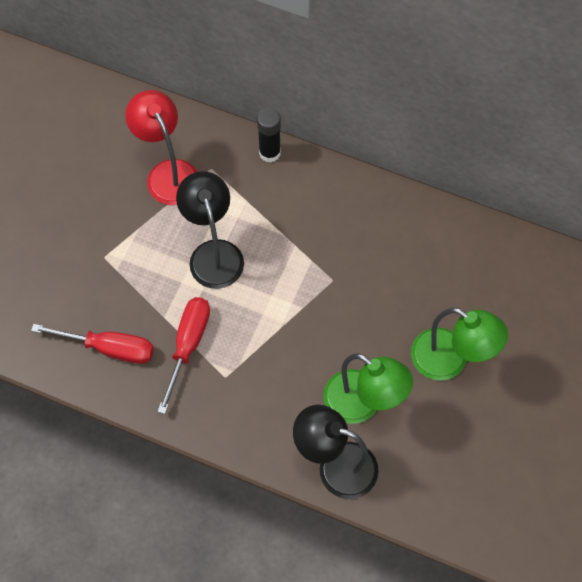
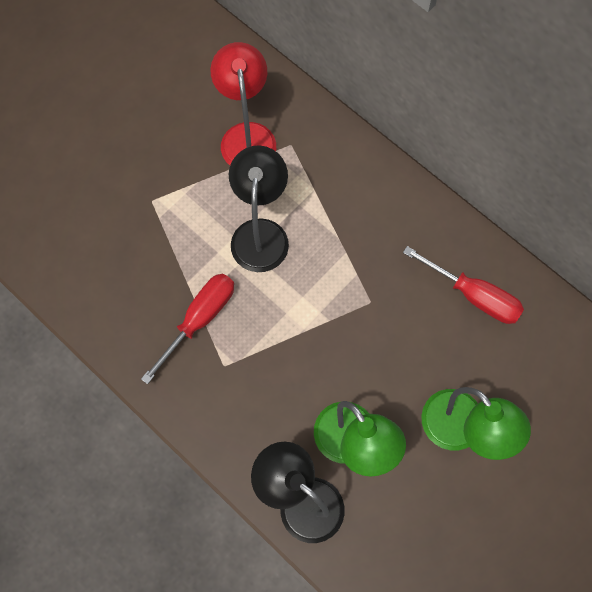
camera: 20 degrees right, 5 degrees up
red screwdriver [31,324,154,364] -> red screwdriver moved to [403,246,524,324]
black glue stick [257,108,281,162] -> none

